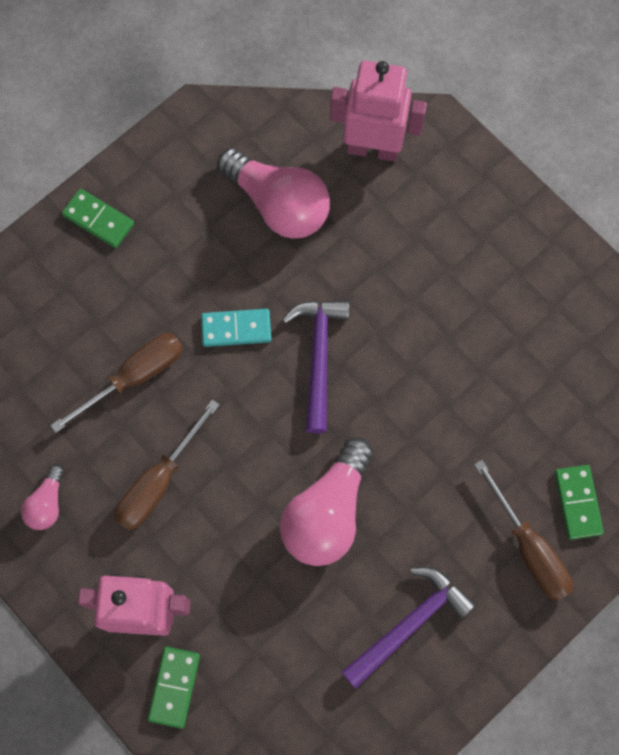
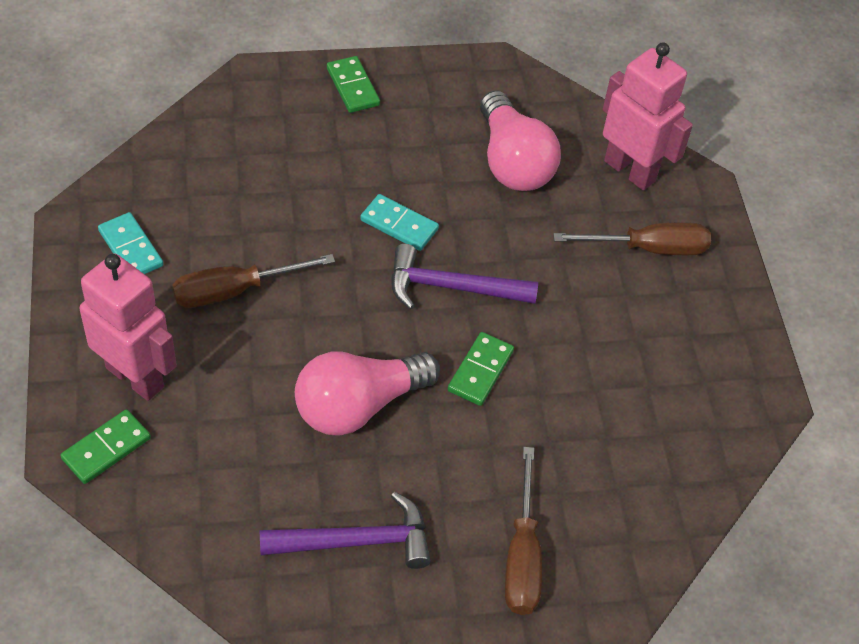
camera: 30 degrees right, 20 degrees down
pink light bulb [21,464,64,530] -> turquoise domino [98,212,163,274]
brown screwdriver [50,333,183,433] -> brown screwdriver moved to [553,222,711,255]
purple hammer [282,300,349,433] -> purple hammer turned 120 degrees counterclockwise [391,244,538,309]
green domino [554,465,604,540] -> green domino moved to [448,332,514,406]

